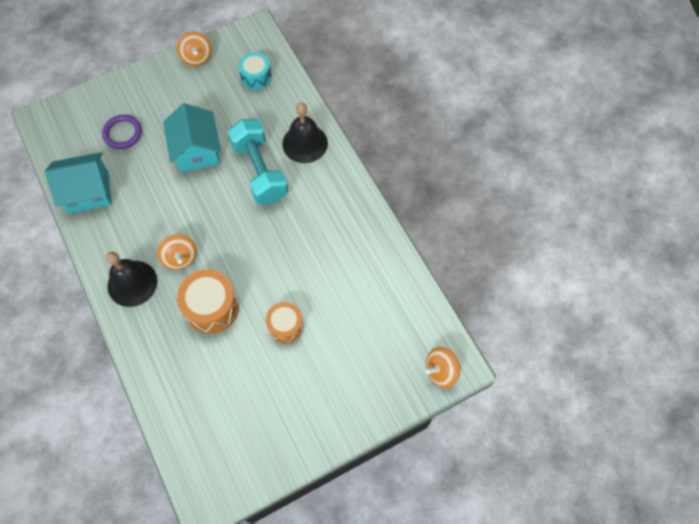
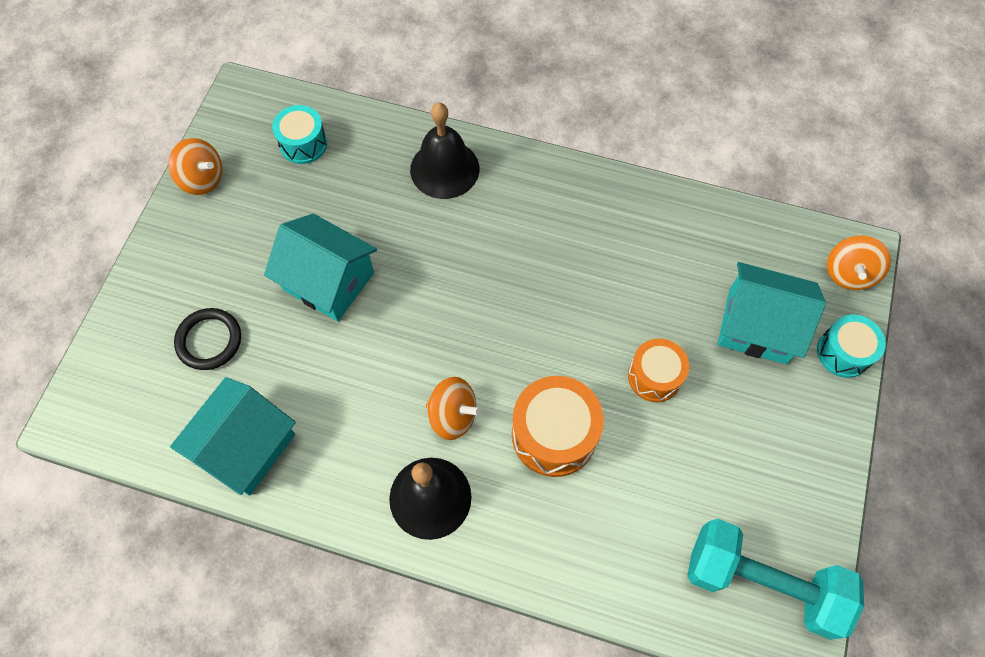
camera: 45 degrees left, 0 degrees up
purple ring [102,115,142,149] -> black ring [174,308,241,370]
turquoise dumbbell [228,119,288,204] -> turquoise dumbbell moved to [687,519,864,640]
none -> turquoise house [718,262,826,364]
none -> turquoise drum [817,315,886,378]

